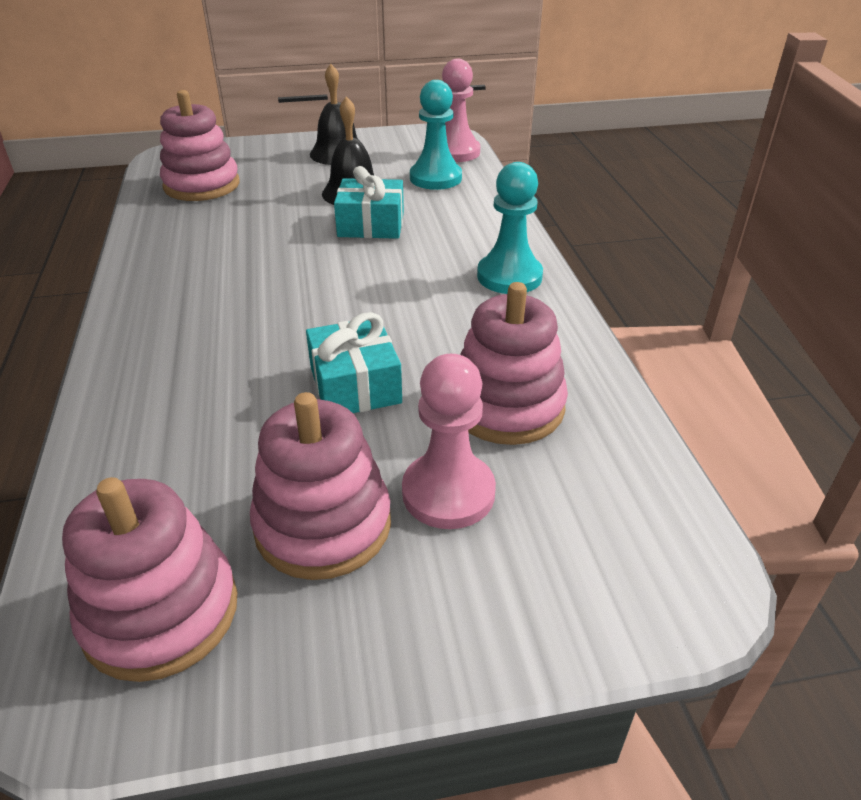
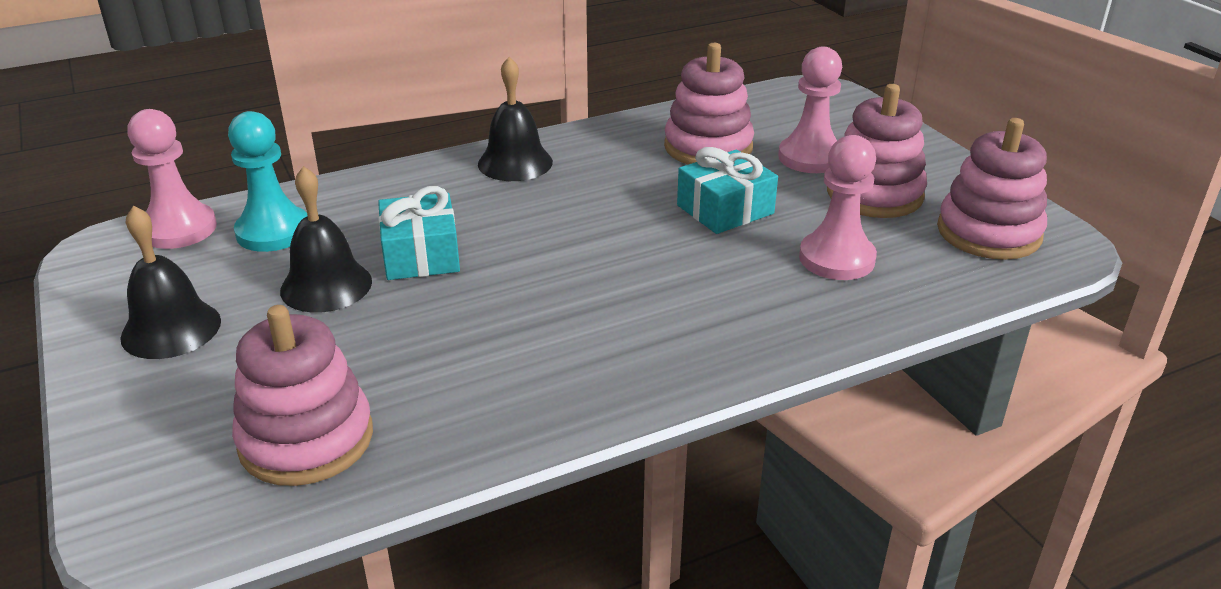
camera: 105 degrees left, 5 degrees down
turquoise pawn [477,162,543,294] -> black bell [478,57,553,181]
none -> pink pawn [799,135,877,280]

